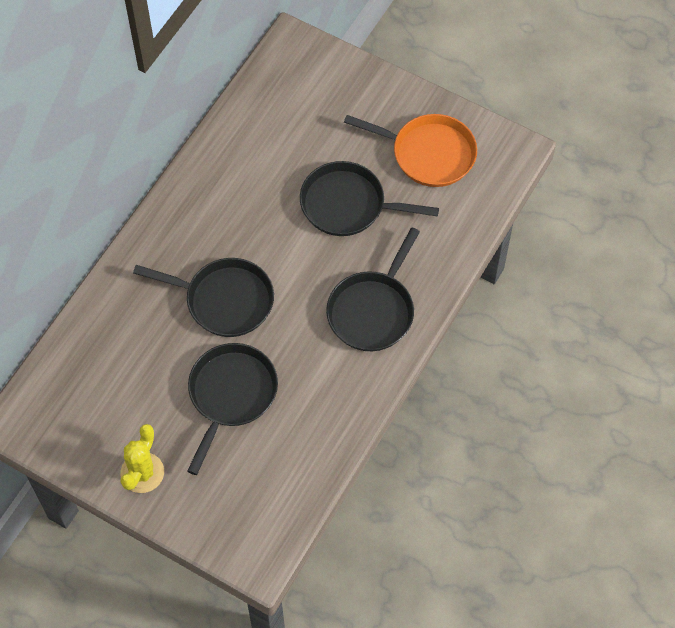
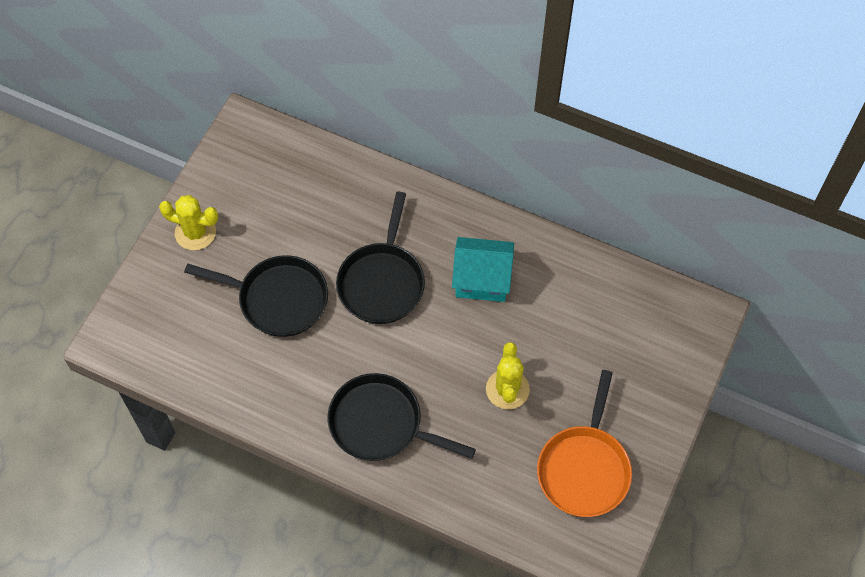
camera: 85 degrees right, 0 degrees up
black pan [300,161,439,236] -> yellow cactus [486,342,530,409]
none -> turquoise house [452,237,514,302]

